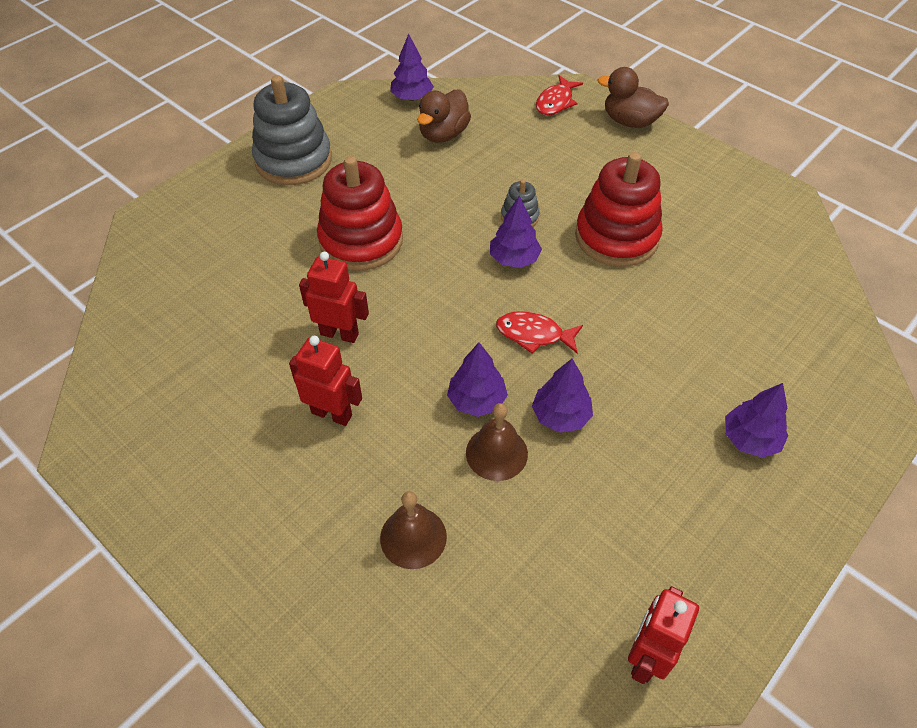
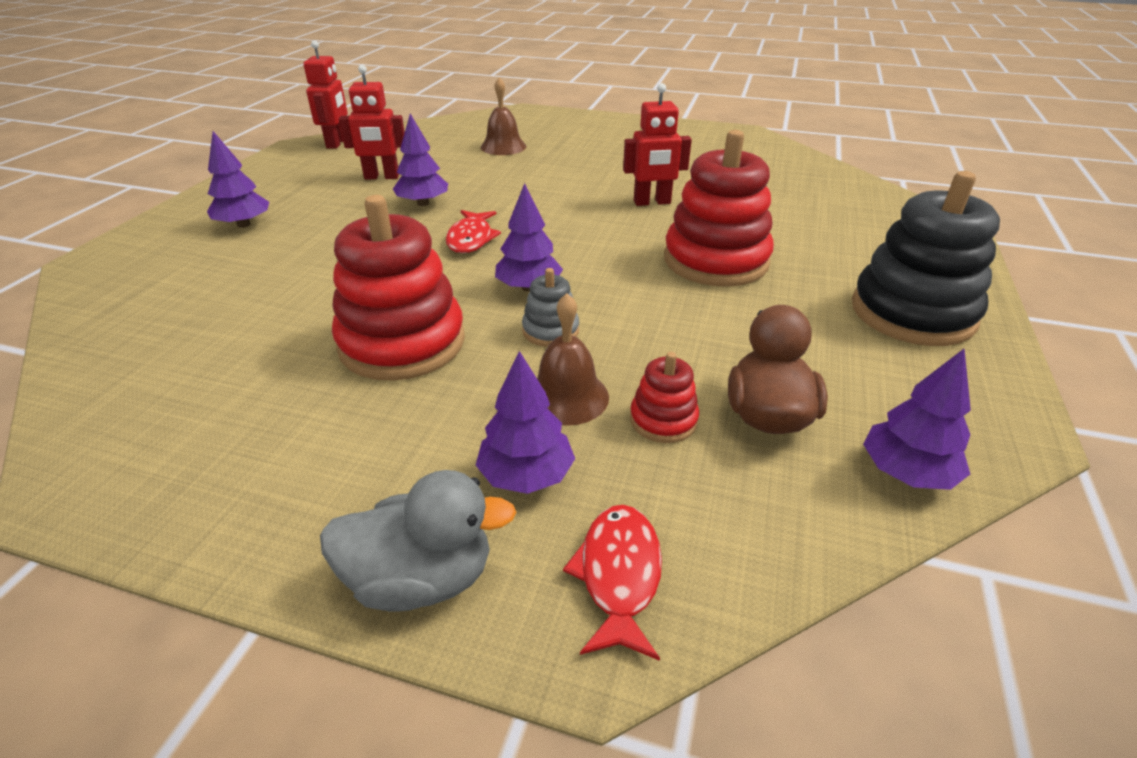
camera: 155 degrees right, 15 degrees down
grey stacking toy [252,75,332,185] -> black stacking toy [852,171,1000,346]
red robot [289,336,362,426] -> red robot moved to [339,65,405,179]
purple tree [447,343,508,417] -> purple tree moved to [476,351,575,494]
brown bell [466,403,528,481] -> brown bell moved to [537,293,609,426]
red fish [496,311,583,354] -> red fish turned 105 degrees clockwise [446,210,501,253]
brown duck [597,67,669,128] -> grey duck [320,470,516,612]
none -> red stacking toy [630,352,699,443]

